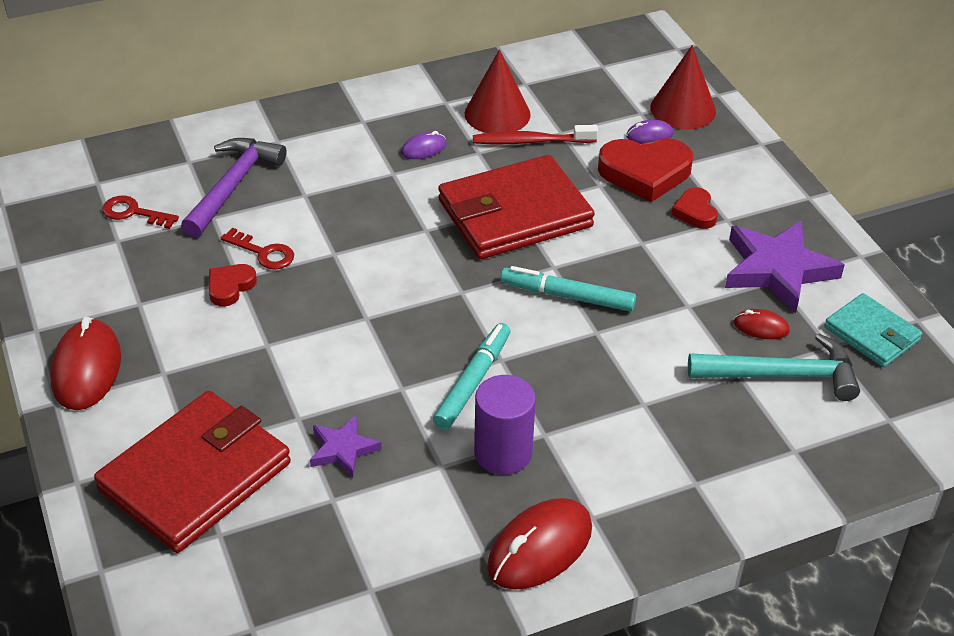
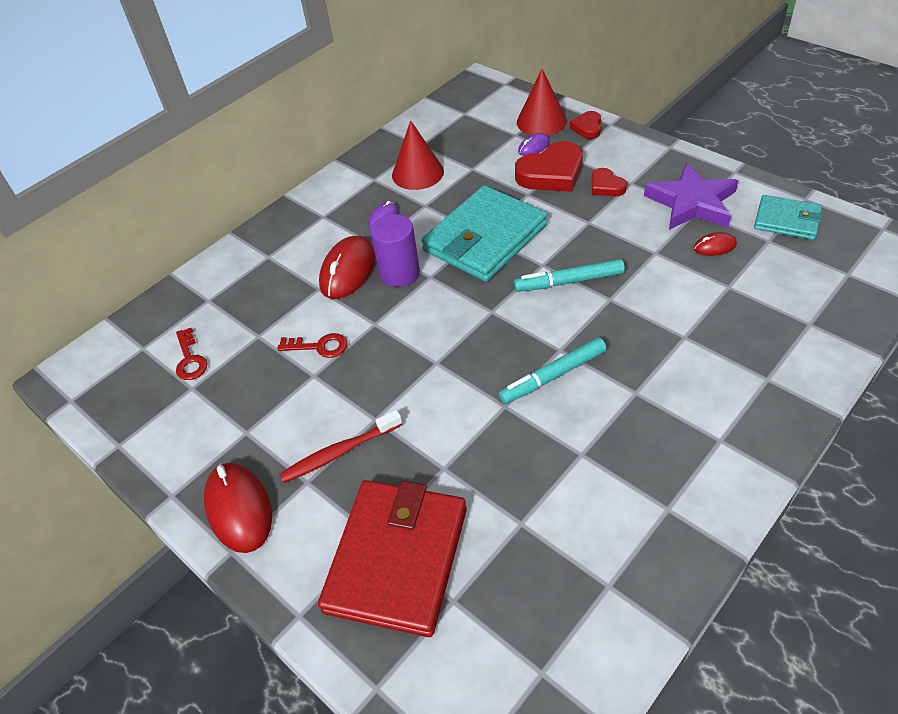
camera: 20 degrees left, 5 degrees up
red key [102,195,179,229] -> red key turned 105 degrees counterclockwise [176,328,208,380]
purple hammer [181,138,286,238] -> none
red heart [209,264,257,307] -> red heart moved to [570,111,601,139]
purple star [310,415,382,477] -> none
turquoise marker [433,323,510,430] -> turquoise marker turned 120 degrees counterclockwise [499,338,606,404]
red wallet [438,155,595,259] -> turquoise wallet [422,186,547,282]
red toothbrush [473,125,598,144] -> red toothbrush moved to [279,410,403,483]
purple cylinder [474,375,536,475] -> purple cylinder moved to [370,214,420,287]
red mouse [487,498,592,590] -> red mouse moved to [319,236,376,299]
turquoise hammer [688,333,860,401] -> none

